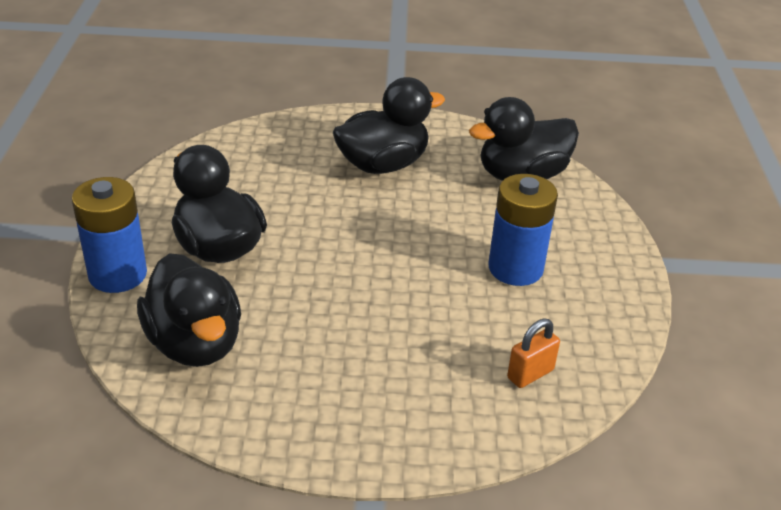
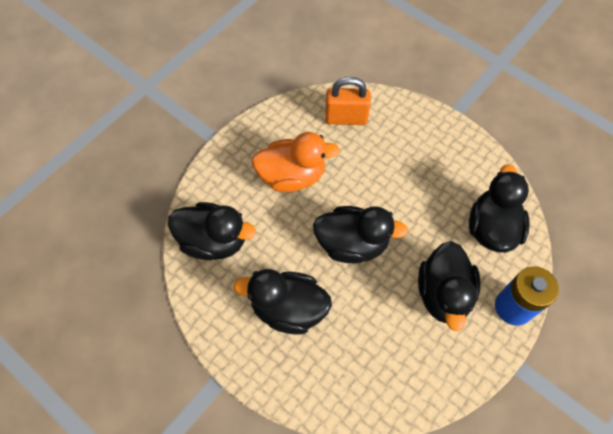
camera: 140 degrees left, 25 degrees up
blue battery [488,174,558,286] -> orange duck [251,132,340,192]
orange padlock [507,319,560,388] -> orange padlock [325,77,371,125], size x1.63
none -> black duck [313,206,408,263]

